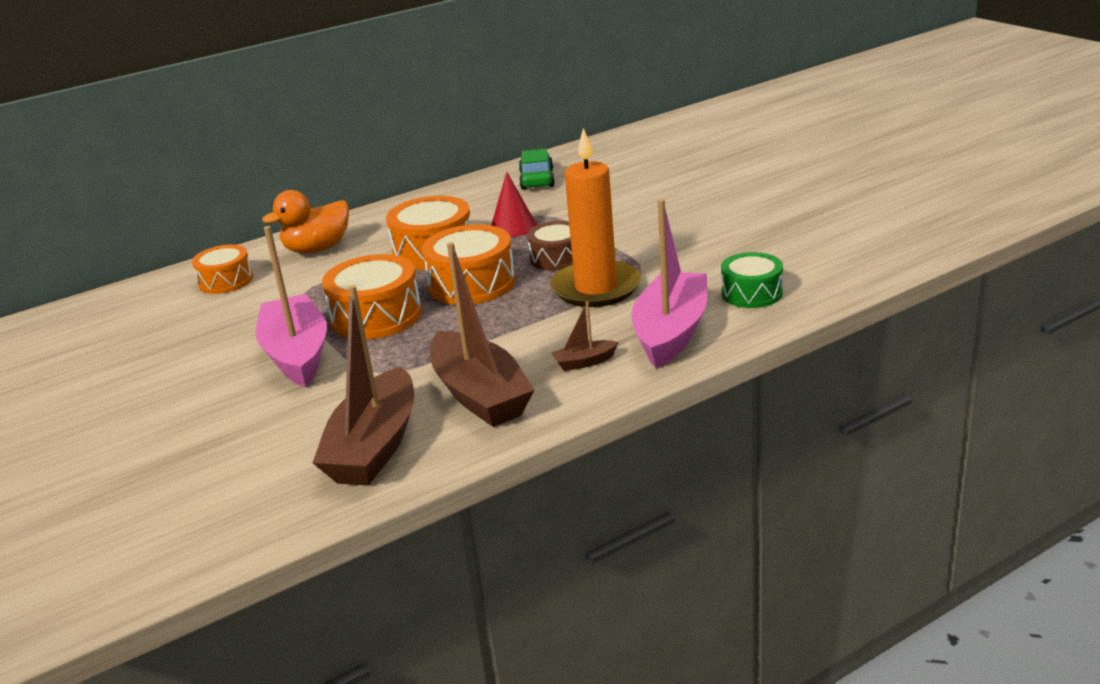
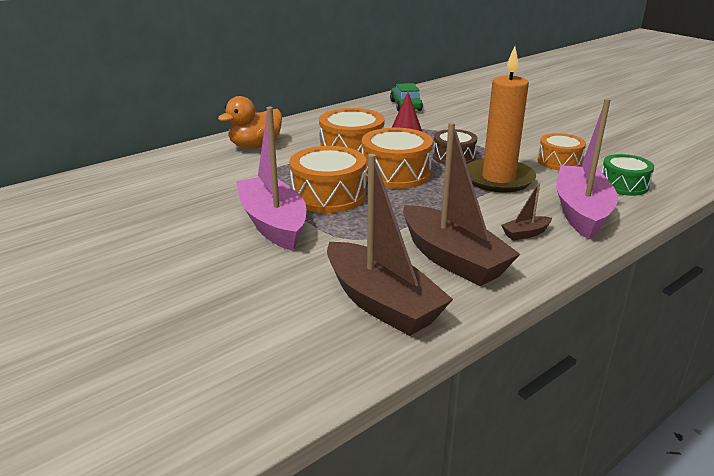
camera: 10 degrees left, 0 degrees up
orange drum [192,245,253,294] -> orange drum moved to [538,133,586,170]
brown boat [312,285,414,486] -> brown boat turned 45 degrees counterclockwise [327,154,453,336]

